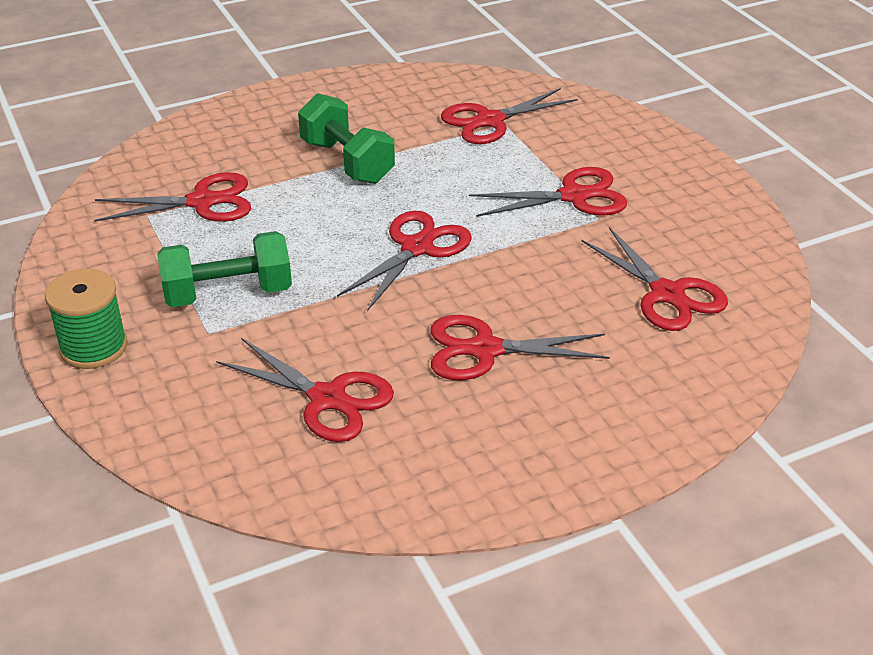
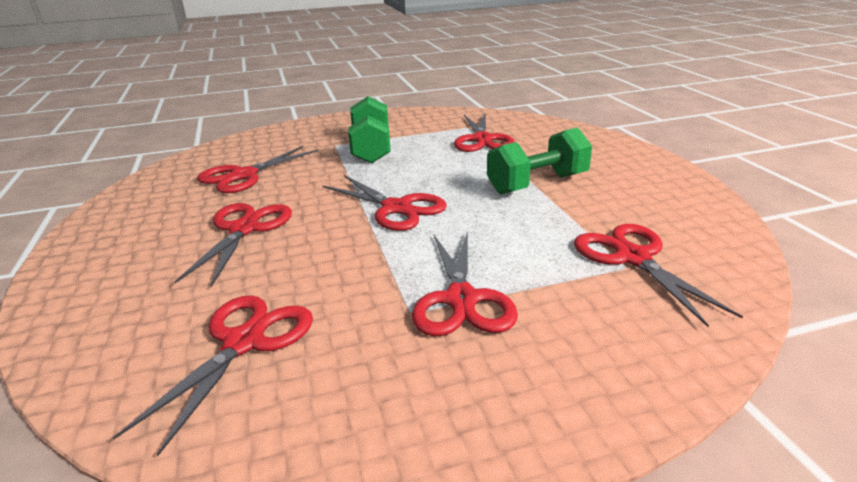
camera: 100 degrees right, 10 degrees down
green spool [45,269,128,369] -> none
red scissors [582,227,728,331] -> red scissors turned 135 degrees clockwise [113,295,313,457]

